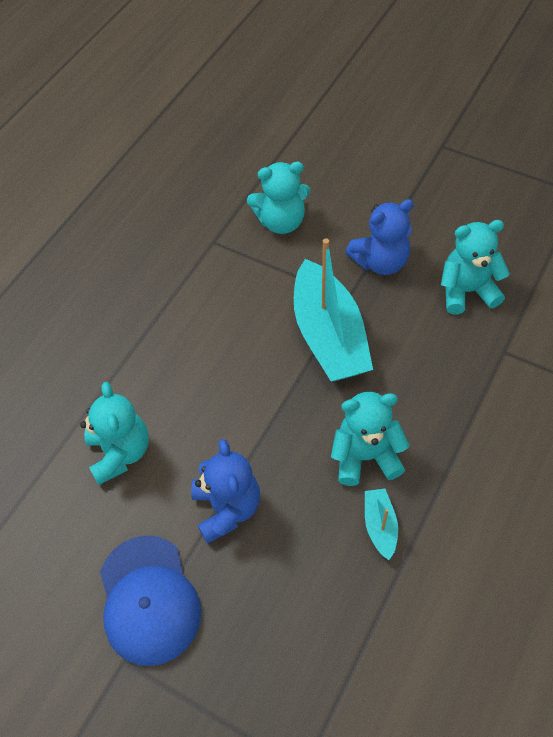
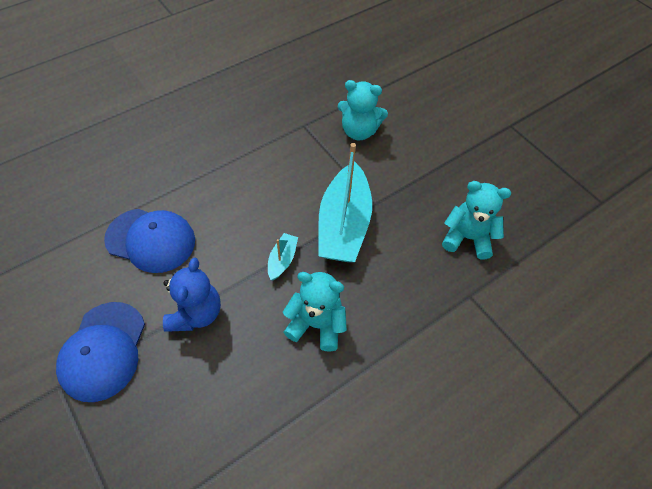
camera: 20 degrees right, 0 degrees up
turquoise teddy bear [80,382,149,485] -> blue cap [104,209,195,273]
blue teddy bear [345,199,414,275] -> none
turquoise boat [365,489,398,560] -> turquoise boat moved to [268,233,298,280]

